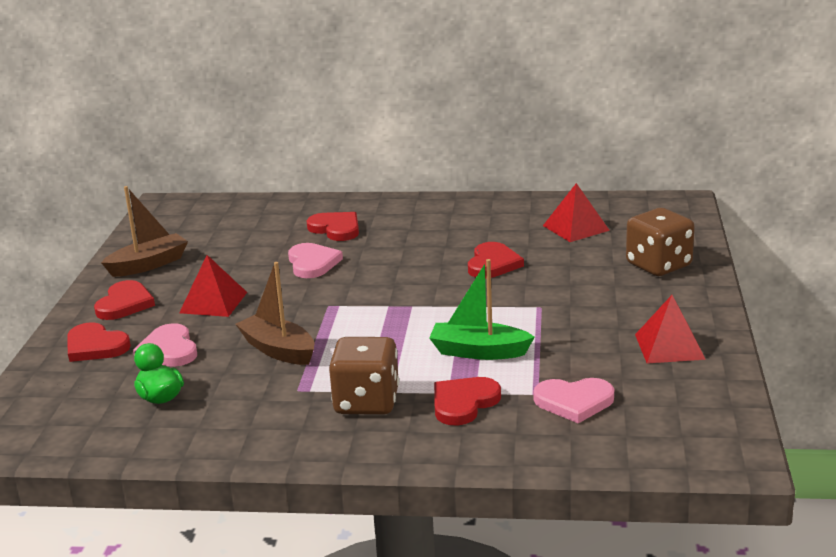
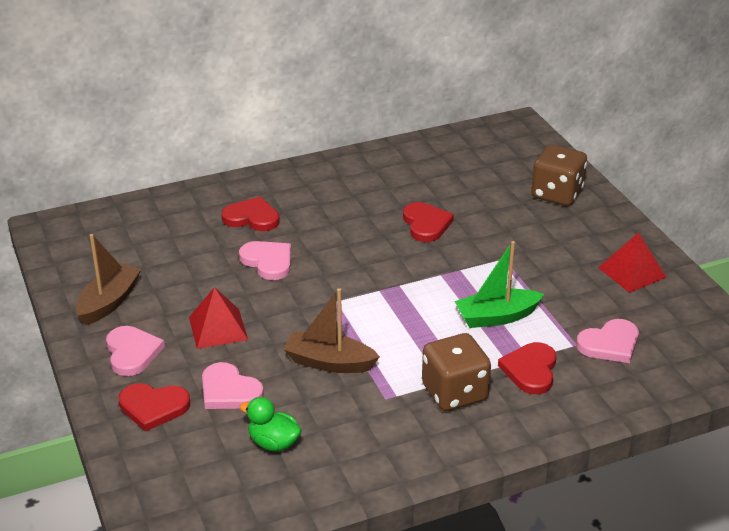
camera: 30 degrees left, 10 degrees up
red heart [94,280,155,320] -> pink heart [106,326,165,376]
red pyramid [543,183,610,242] -> none

